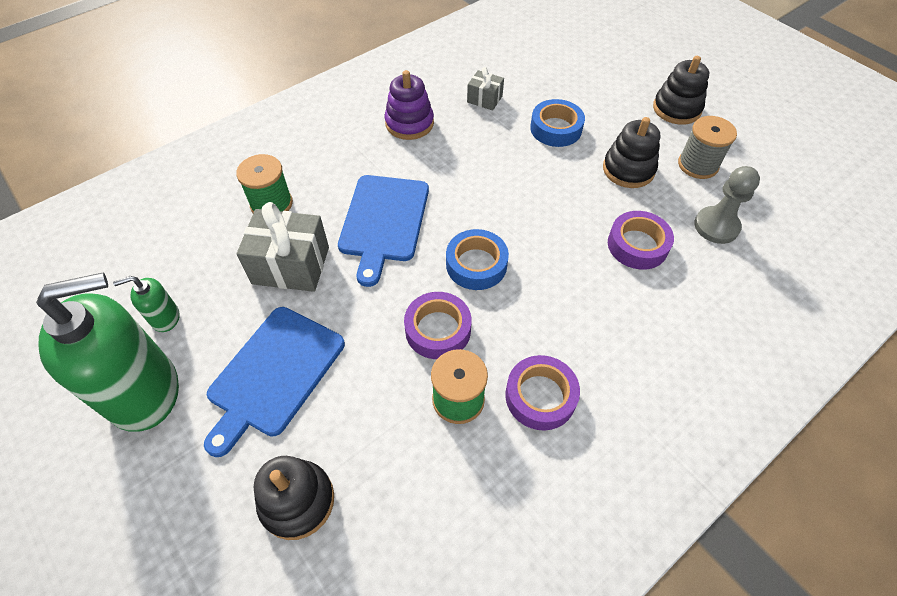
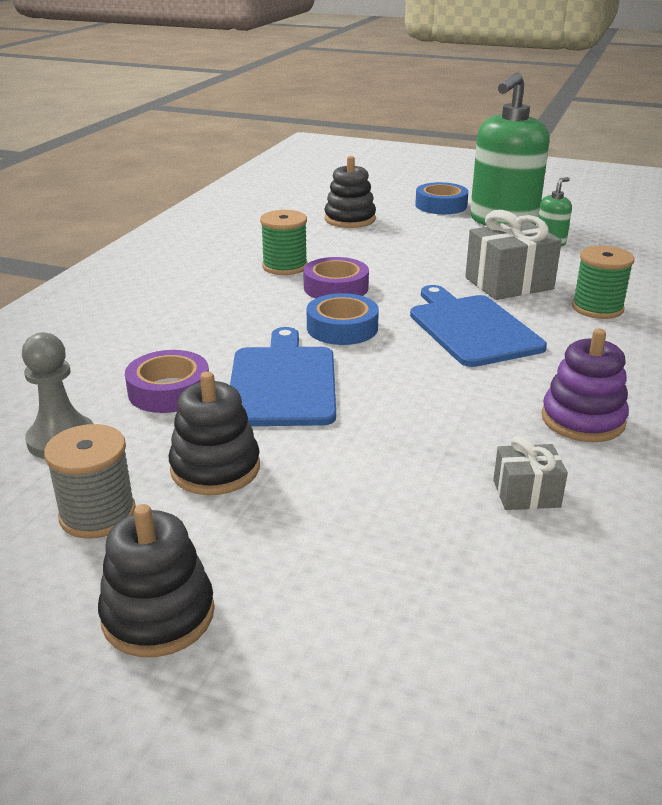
camera: 150 degrees right, 25 degrees down
blue cutting board [204,307,345,457] -> blue cutting board moved to [230,327,336,426]
purple tape [505,355,580,431] -> none
blue tape [530,99,585,147] -> blue tape moved to [415,182,469,214]

